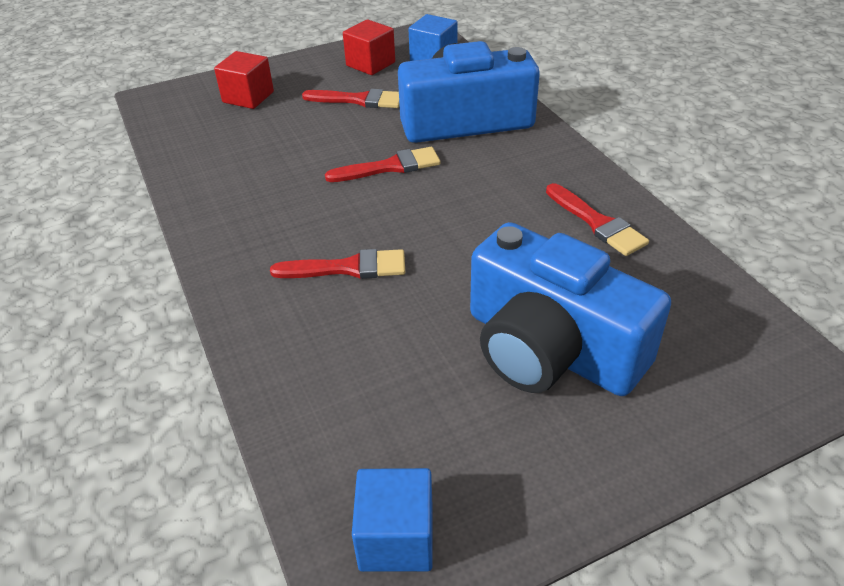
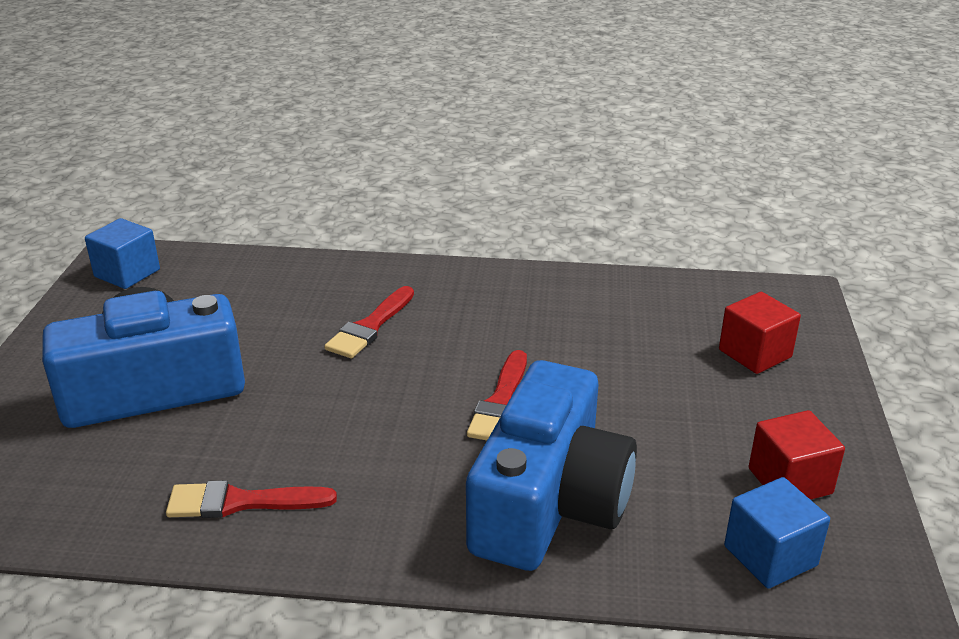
camera: 120 degrees right, 10 degrees down
red brush [302,89,400,108] -> none

